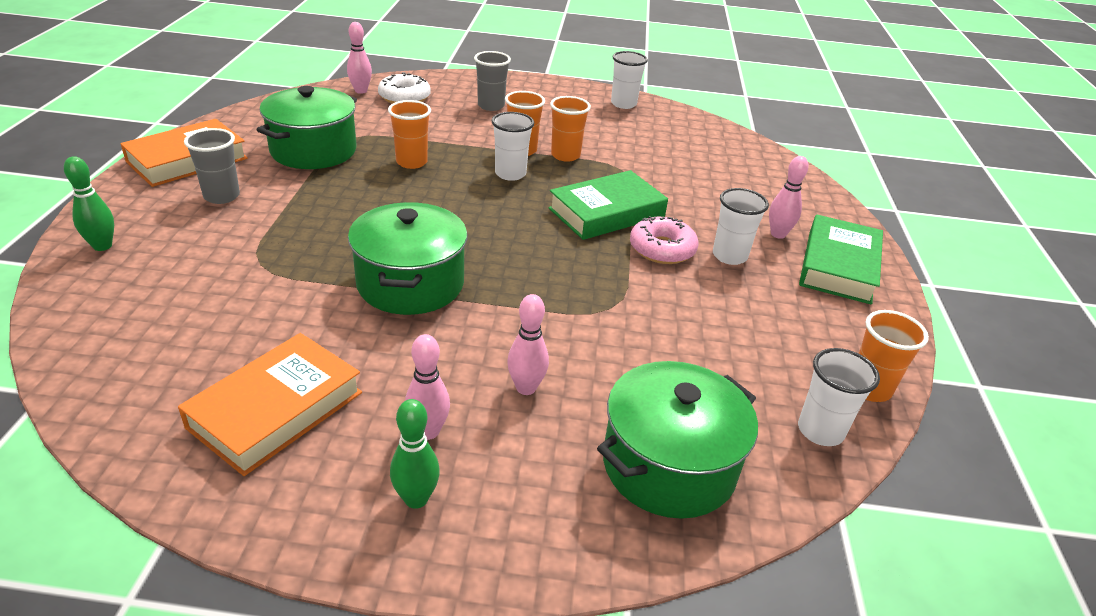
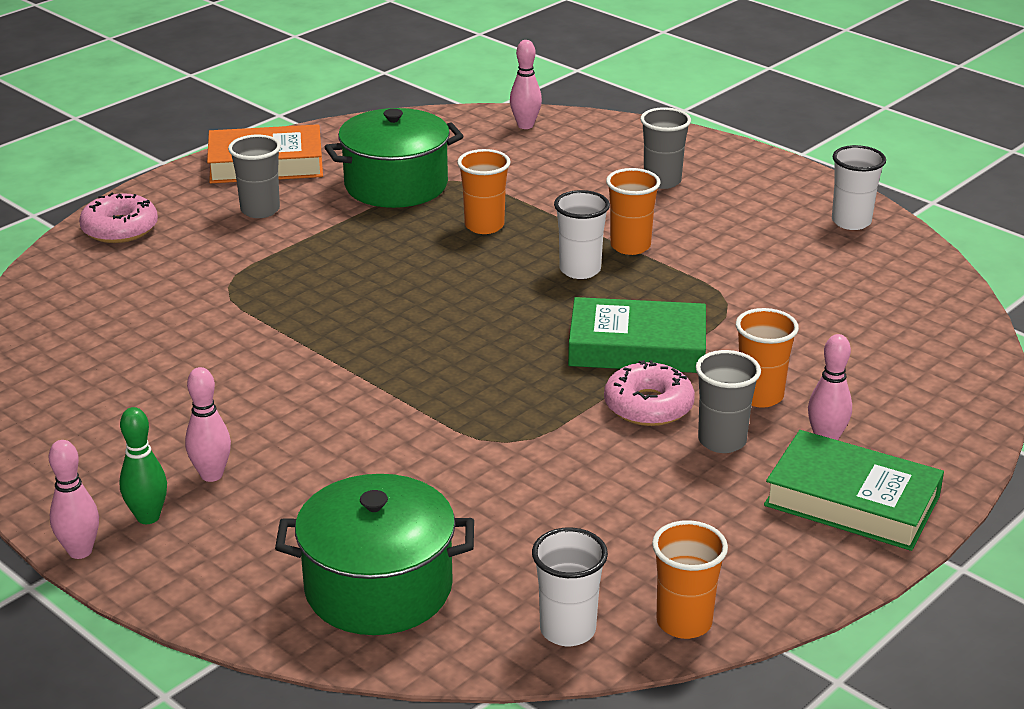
camera: 40 degrees right, 5 degrees down
green bowling pin [64,156,114,251] -> pink donut [79,193,158,243]
orange book [178,333,362,476] -> none
green pot [348,202,467,315] -> none
white donut [378,72,431,104] -> none
pink bowling pin [507,294,549,395] -> pink bowling pin moved to [49,440,99,559]
orange cup [550,96,591,162] -> orange cup moved to [736,308,799,408]
white cup [713,188,769,265] -> grey cup [696,350,761,453]
green book [799,215,883,304] -> green book turned 60 degrees clockwise [764,430,944,551]

